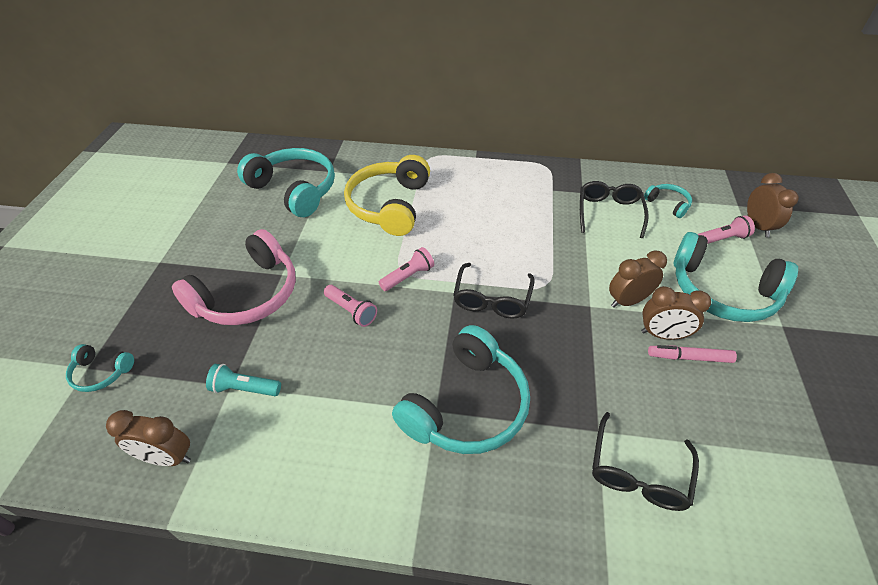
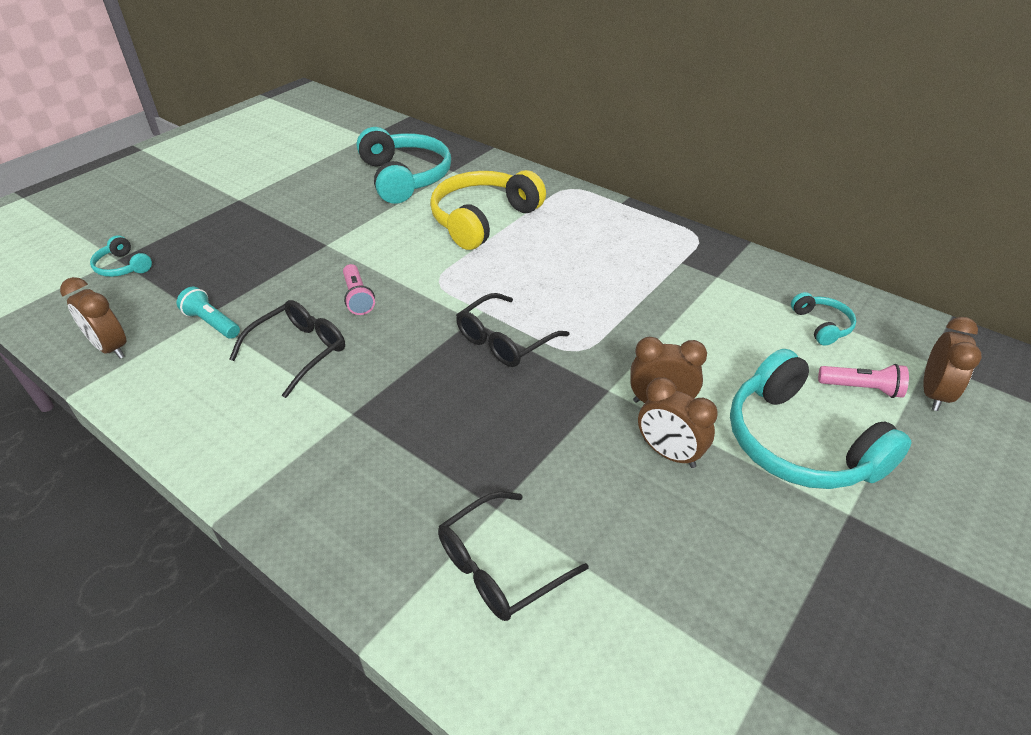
camera: 30 degrees right, 5 degrees down
pink headphones [172,229,296,325] -> none
pink flashlight [379,247,434,291] -> none
turquoise headphones [392,325,530,454] -> none
black glasses [580,181,649,238] -> black glasses moved to [229,300,345,398]
pink marker [648,345,737,363] -> none

